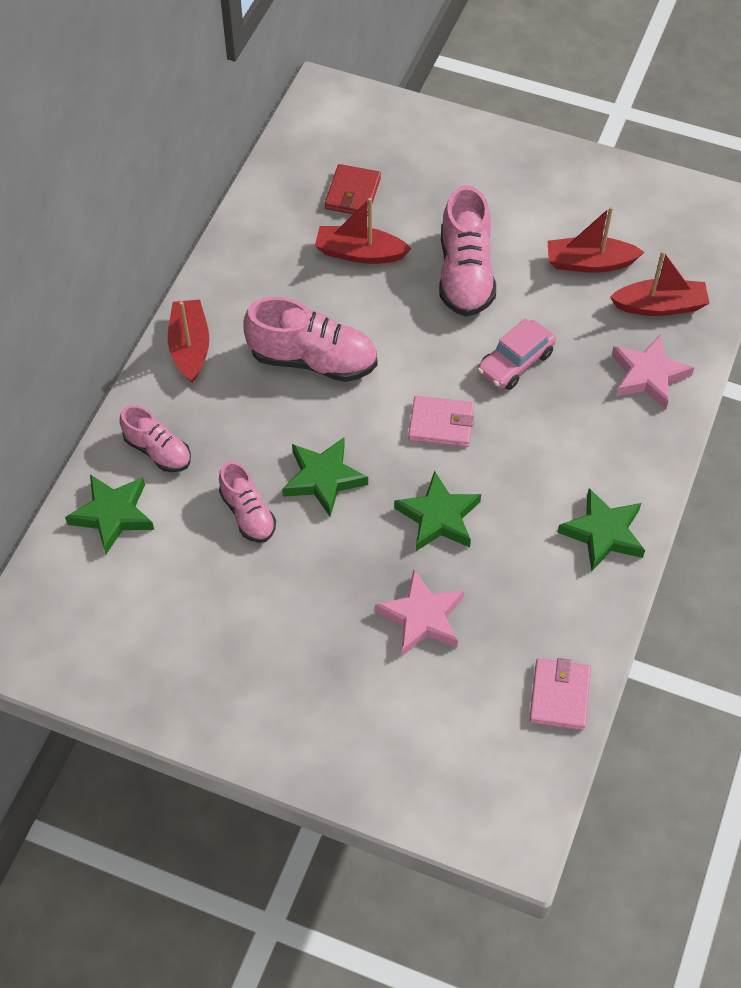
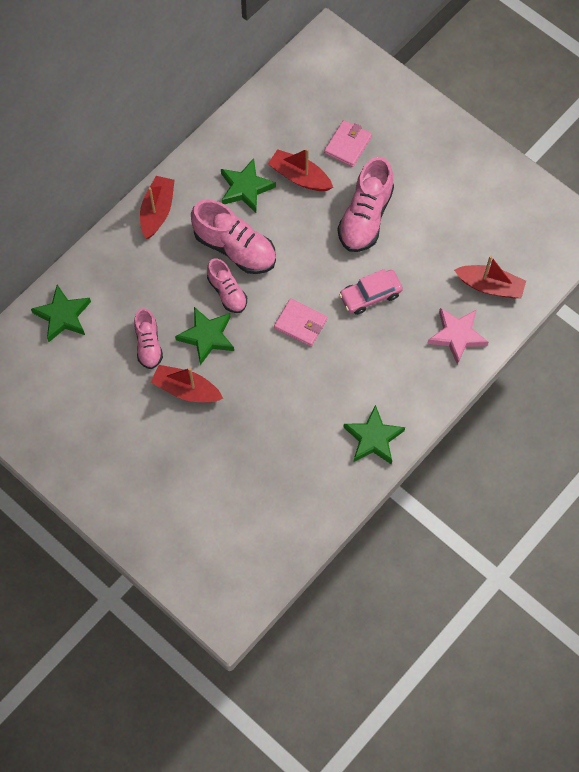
camera: 20 degrees right, 10 degrees up
pink shoe [120,405,191,472] -> pink shoe moved to [207,258,247,313]
red wallet [325,164,381,217] -> none
pink star [375,569,464,656] -> none
green star [394,471,481,551] -> green star moved to [221,158,276,213]
pink wallet [529,658,591,730] -> pink wallet moved to [324,120,372,167]
red boat [548,206,644,273] -> red boat moved to [151,365,223,402]

